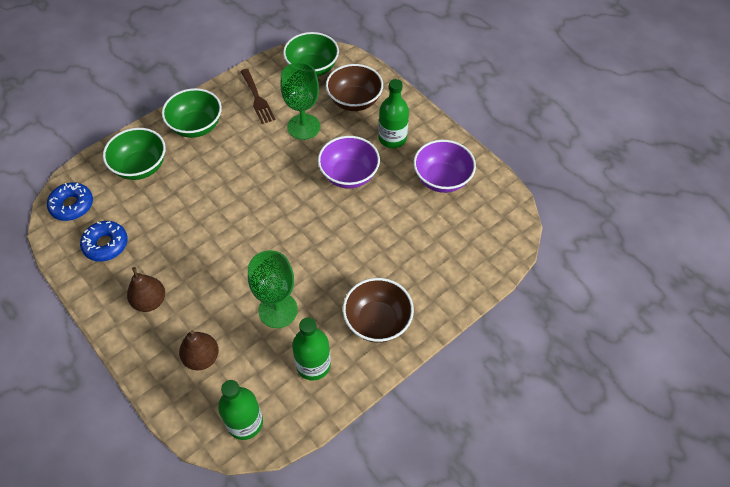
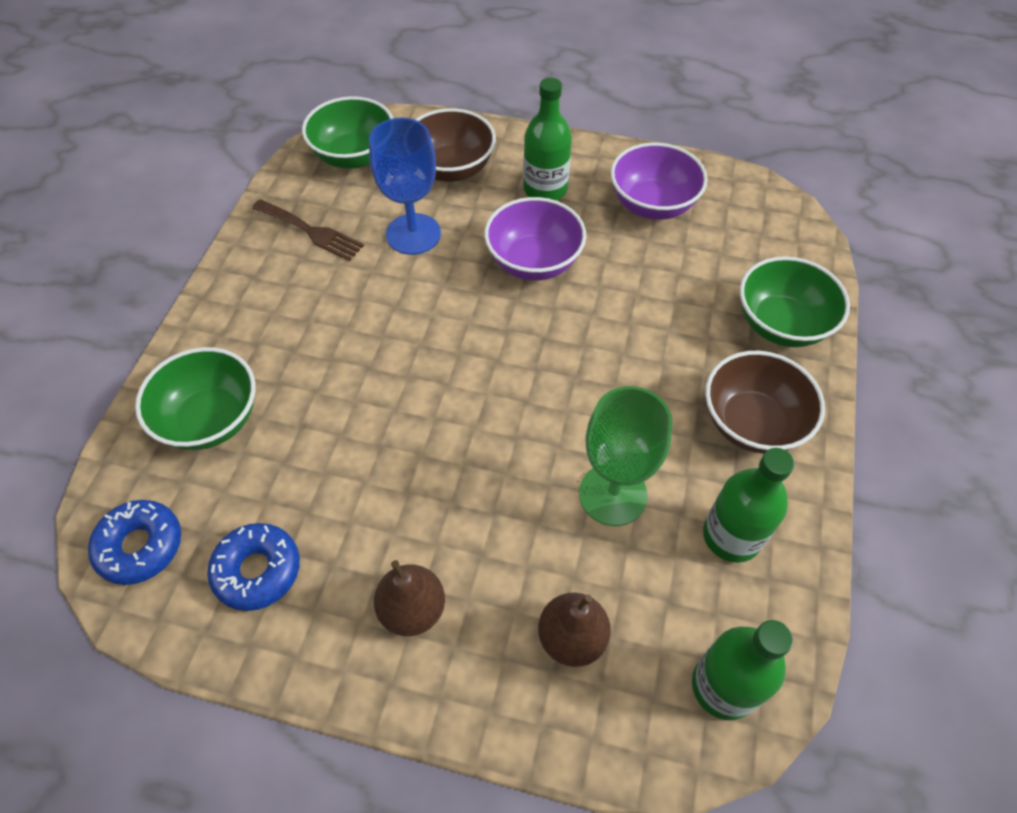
camera: 35 degrees left, 0 degrees up
green bowl [162,88,222,138] -> green bowl moved to [740,256,850,347]
green goblet [280,62,320,140] -> blue goblet [369,118,441,255]

